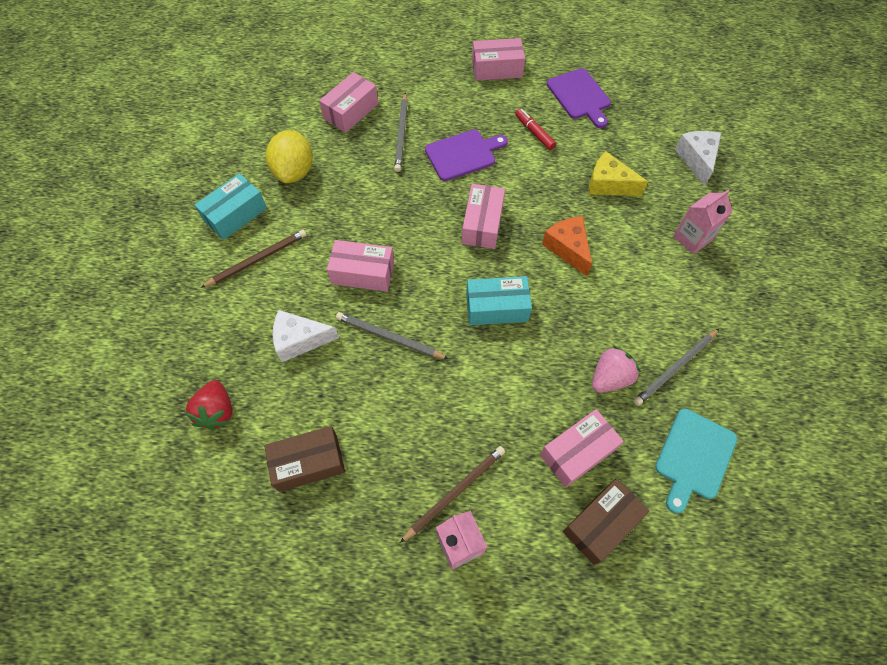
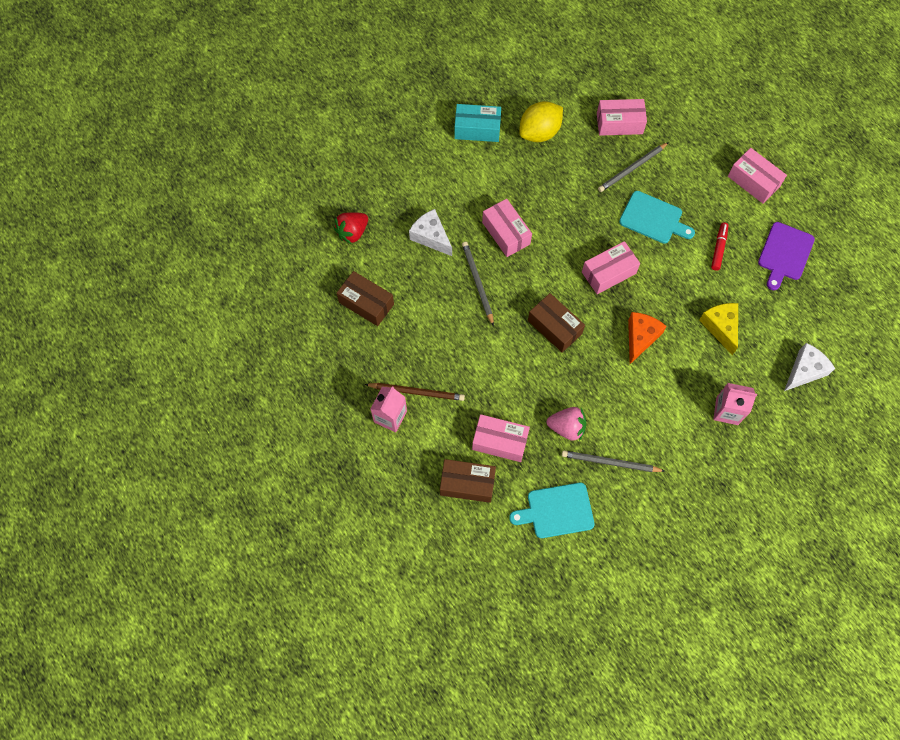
camera: 50 degrees right, 5 degrees up
brown pencil [201,230,306,288] -> none
purple cutting board [425,130,508,181] -> turquoise cutting board [619,191,695,244]
turquoise box [466,276,532,325] -> brown box [528,293,585,352]

